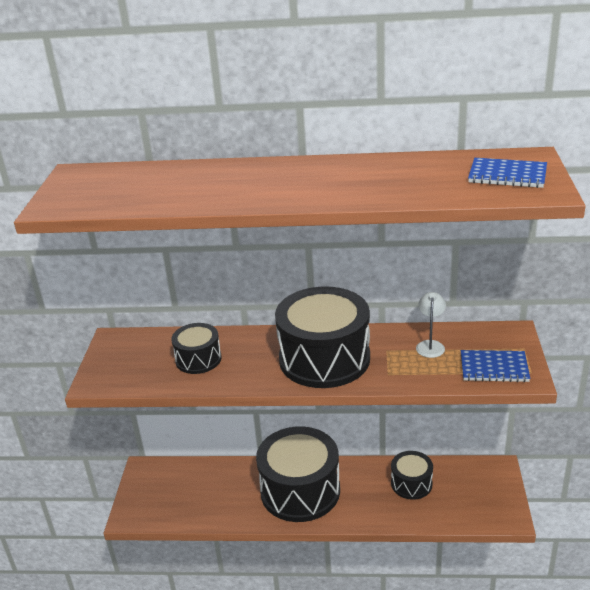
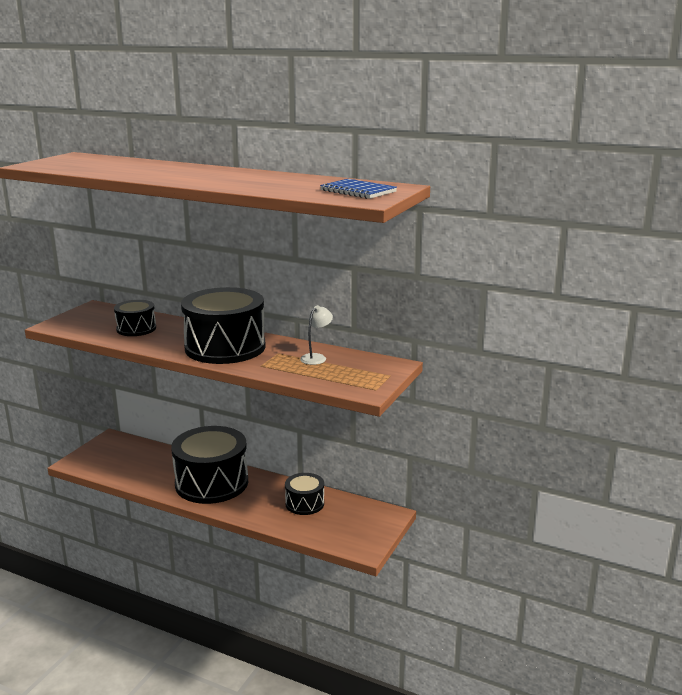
camera: 20 degrees right, 10 degrees down
blue notebook [461,350,530,382] -> none

